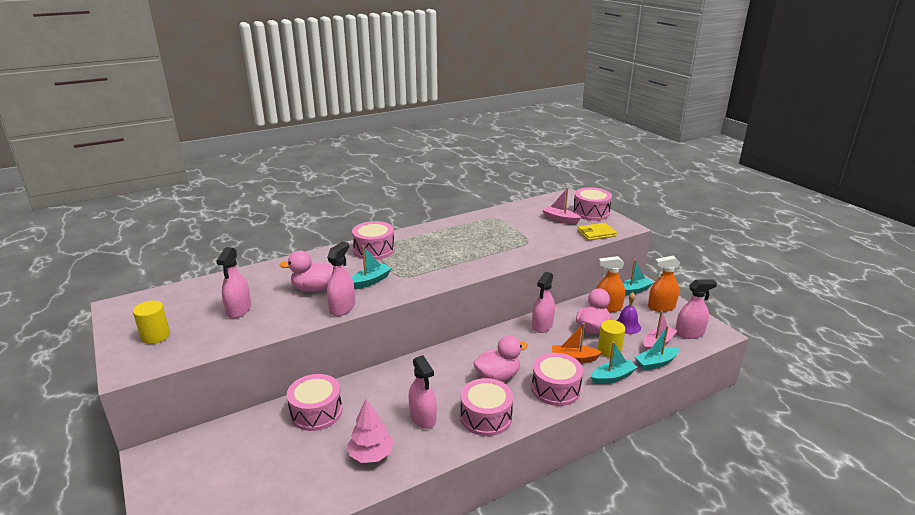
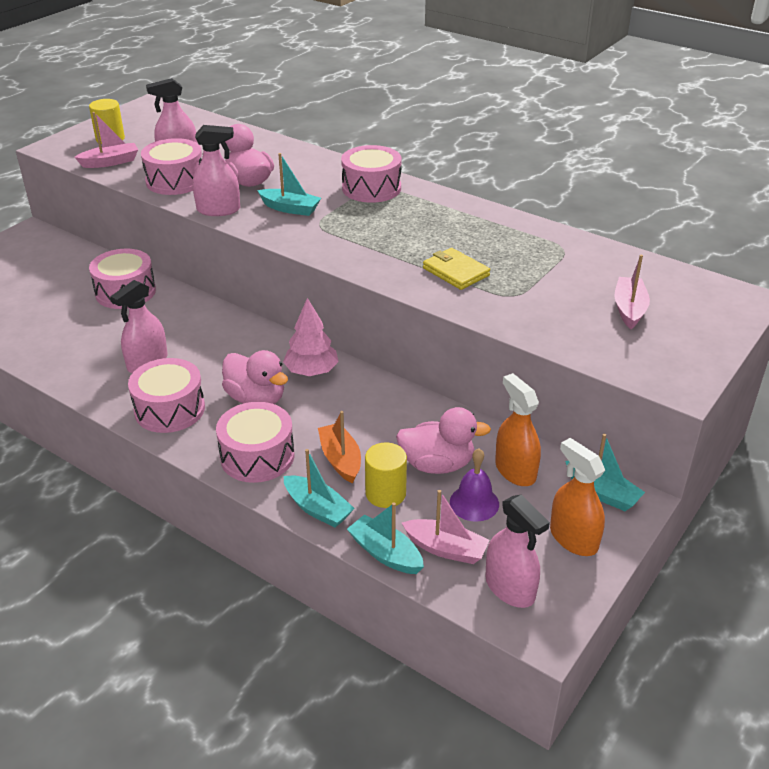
camera: 65 degrees right, 10 degrees up
pink tree [347,399,394,463] -> pink tree moved to [283,298,339,376]
pink spray bottle [532,272,555,333] -> none
pink drum [573,187,612,221] -> pink drum moved to [141,138,202,195]
yellow wallet [578,223,617,240] -> yellow wallet moved to [423,248,490,290]
none -> pink boat [75,112,138,168]

